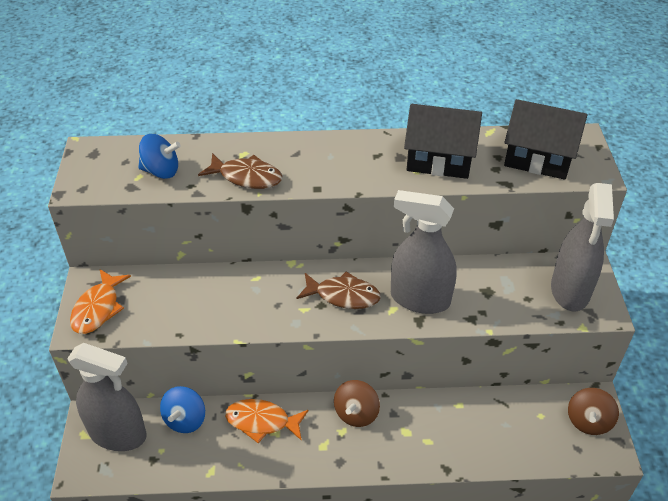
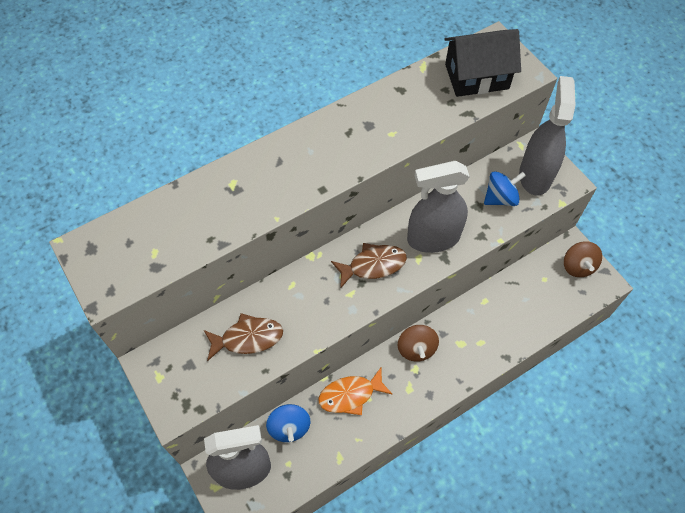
camera: 30 degrees left, 15 degrees up
orange fish [70,269,131,334] -> none
blue spinning top [138,134,181,179] -> blue spinning top moved to [484,171,526,206]
brown fish [198,153,282,189] -> brown fish moved to [204,313,283,361]
black house [404,104,482,179] -> none
grey spray bottle [551,183,614,311] -> grey spray bottle turned 150 degrees counterclockwise [519,76,575,196]

